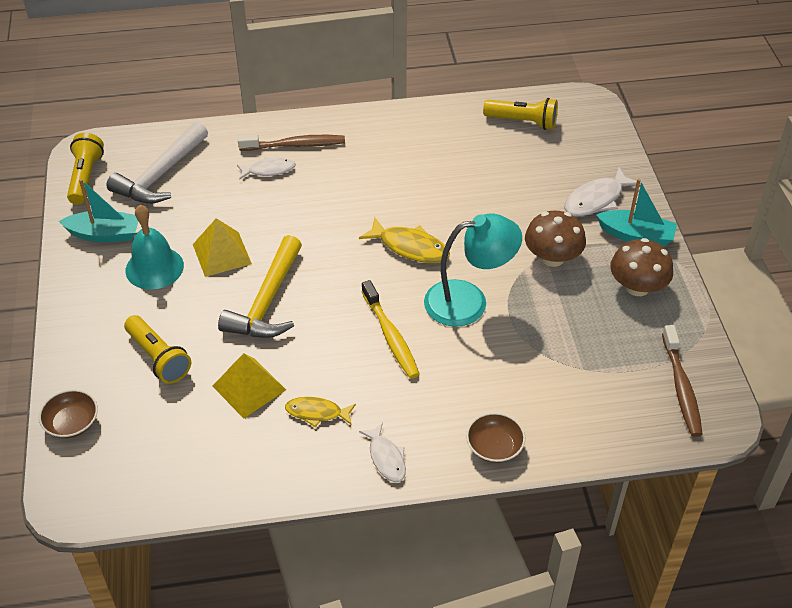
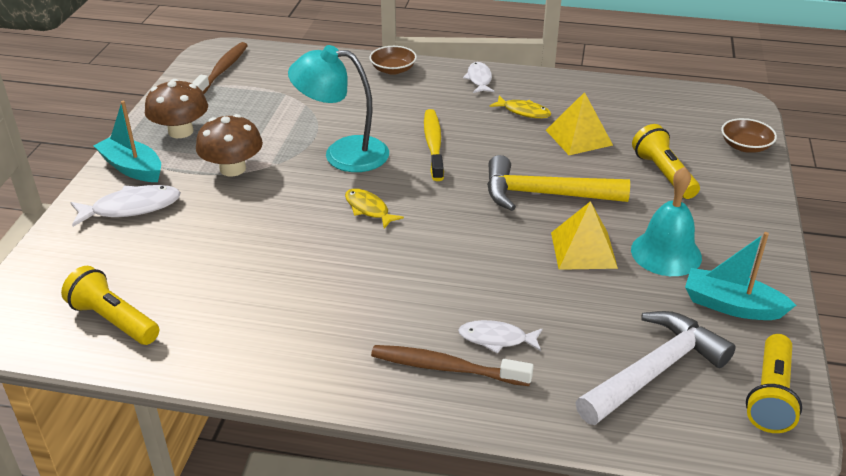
camera: 160 degrees left, 10 degrees down
yellow hammer [218,235,302,338] -> yellow hammer turned 120 degrees counterclockwise [487,155,630,211]
yellow fish [359,217,450,263] -> yellow fish [345,188,404,228], size x0.67

